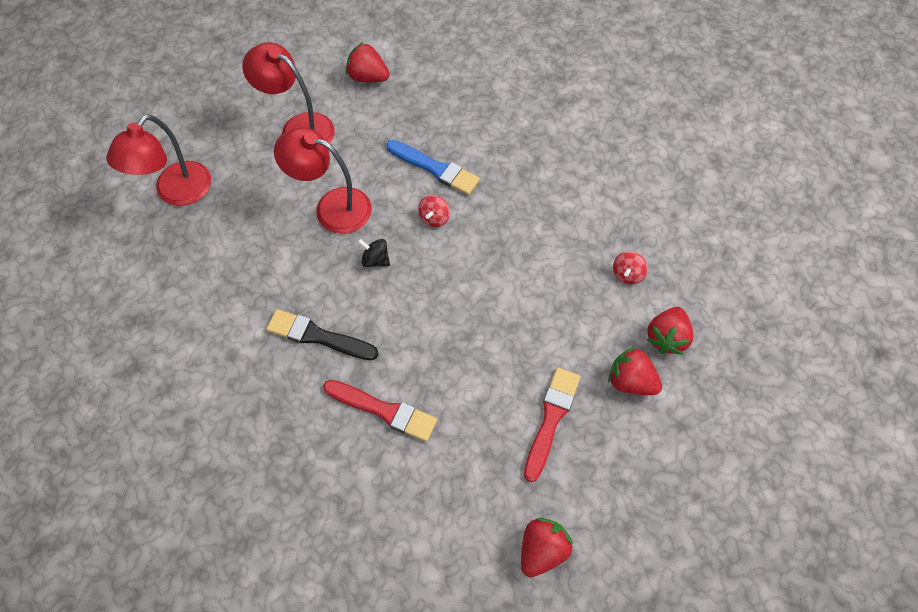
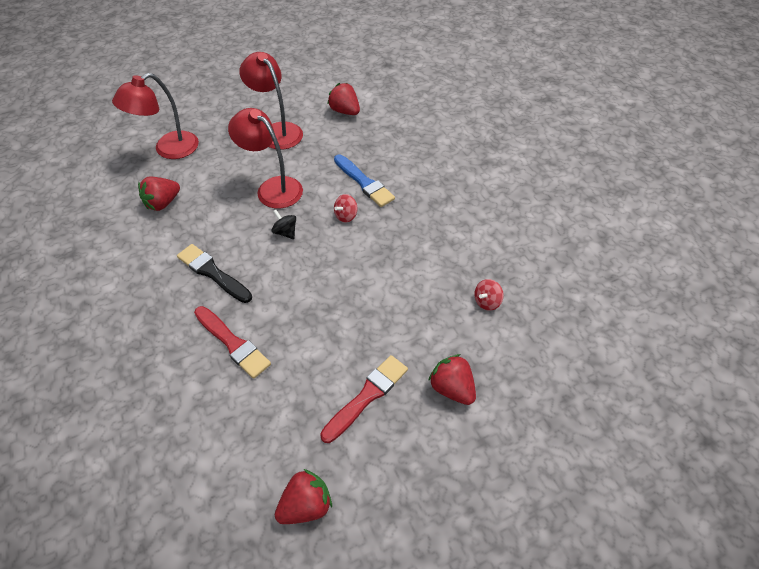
camera: 20 degrees right, 10 degrees down
red strawberry [646,307,694,355] -> red strawberry moved to [138,177,180,211]

